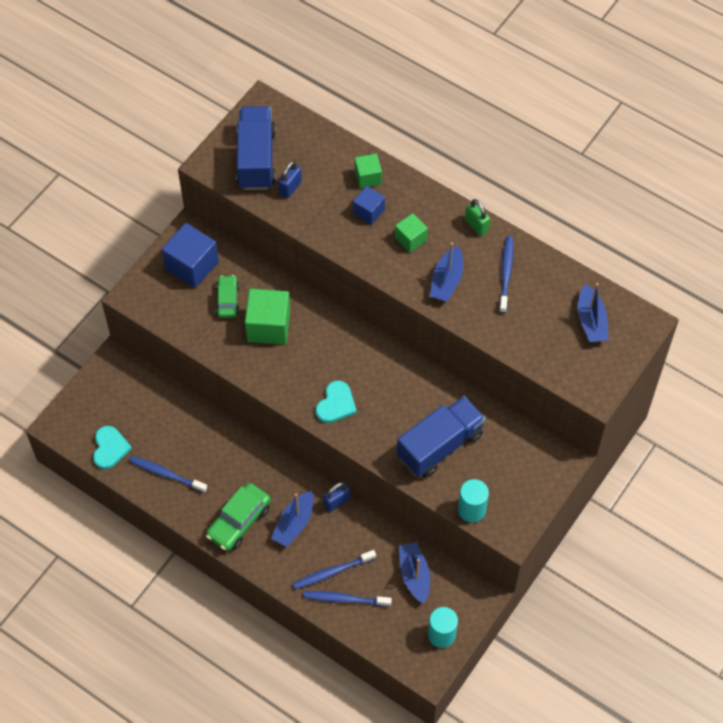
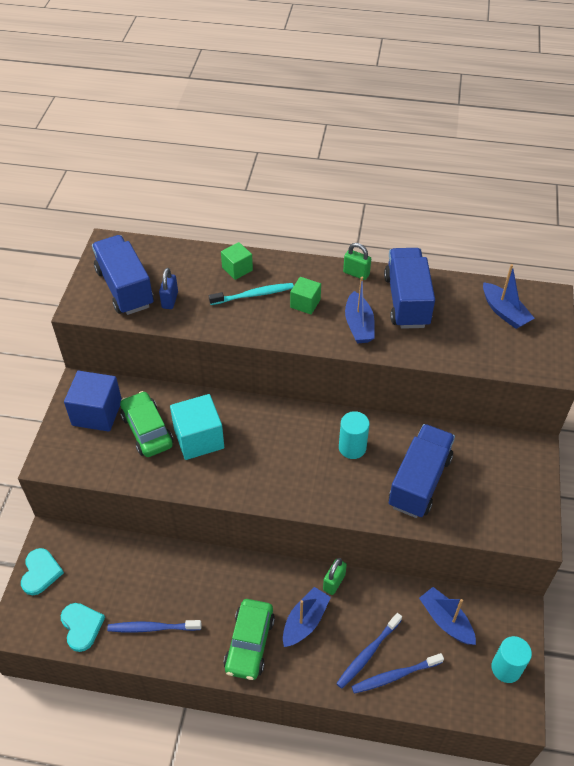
camera: 25 degrees left, 10 degrees down
green car [216,275,239,318] -> green car [120,391,173,457], size x1.53
green cube [245,289,290,345] -> turquoise cube [170,394,224,460]
blue boat [271,491,314,547] -> blue boat turned 150 degrees counterclockwise [283,587,331,647]
turquoise heart [316,381,357,423] -> turquoise heart moved to [21,548,64,595]
blue padlock [323,482,350,512] -> green padlock [323,558,347,595]
blue cube [353,186,385,225] -> turquoise toothbrush [209,283,294,305]
turquoise cylinder [458,479,489,522] -> turquoise cylinder moved to [339,411,369,459]
blue toothbrush [499,236,513,313] -> blue truck [384,248,435,329]

